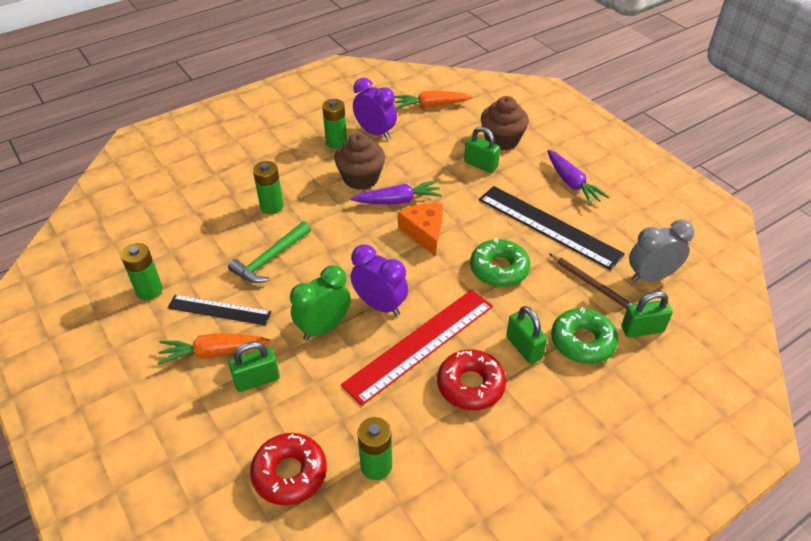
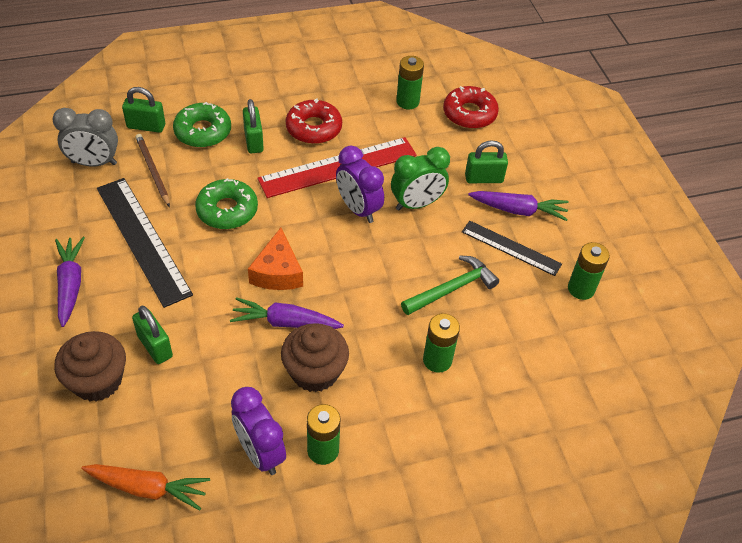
camera: 165 degrees left, 5 degrees up
orange carrot [158,333,271,365] -> purple carrot [468,191,569,221]

